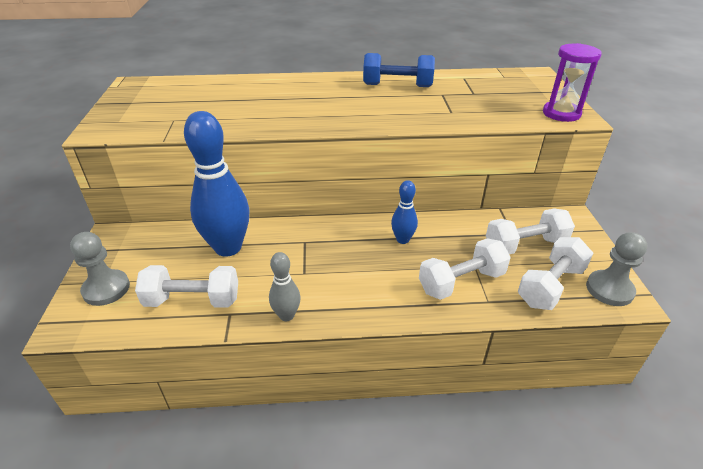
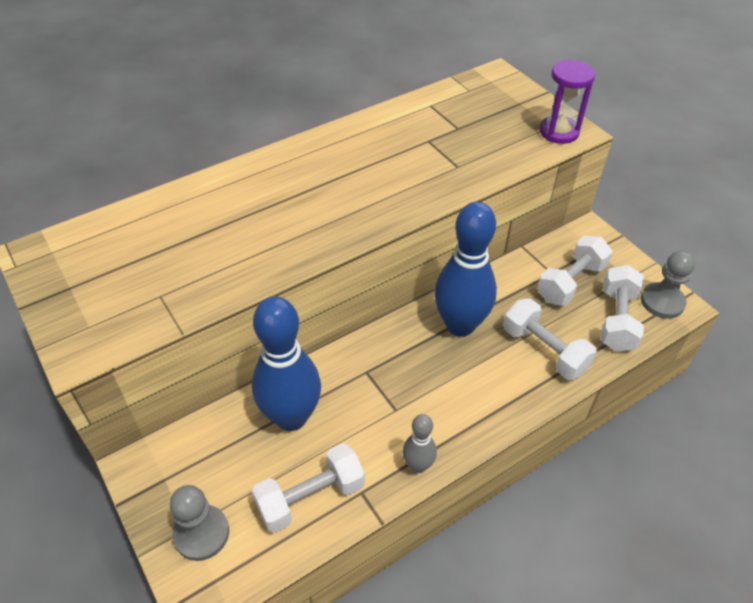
camera: 30 degrees left, 10 degrees up
blue dumbbell [363,53,435,87] -> none
blue bowling pin [391,180,418,244] -> blue bowling pin [434,202,497,337], size x2.05
white dumbbell [419,238,511,300] -> white dumbbell turned 75 degrees counterclockwise [503,298,597,380]

